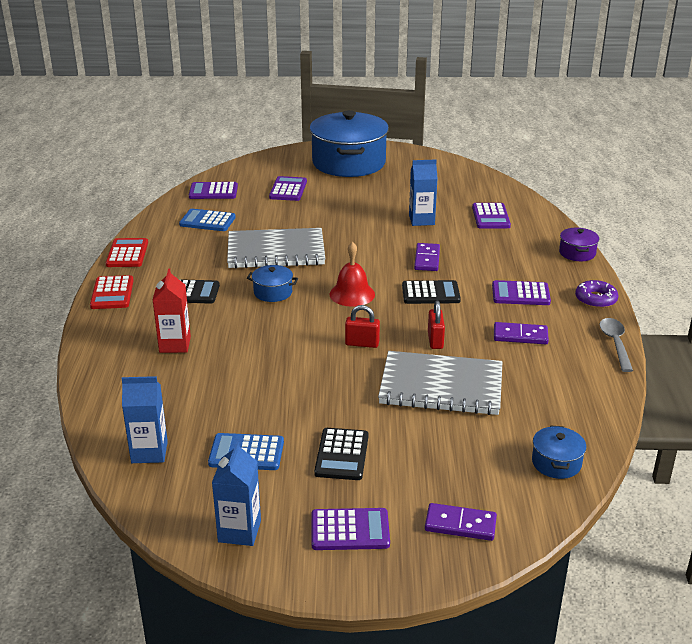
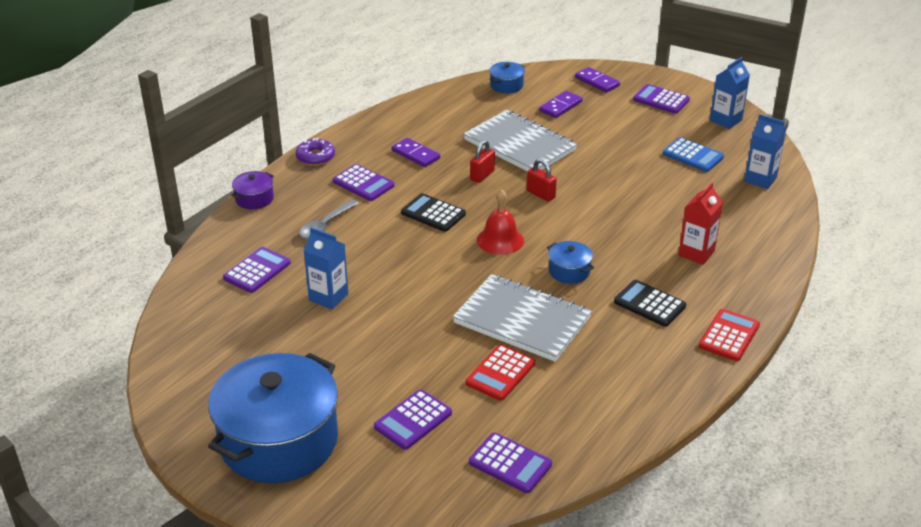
camera: 145 degrees left, 5 degrees up
red calculator [105,238,148,267] -> red calculator moved to [466,344,535,401]
blue calculator [179,209,236,231] -> none
black calculator [314,428,368,480] -> none
purple domino [414,243,440,271] -> purple domino moved to [539,91,583,118]
grey spoon [599,318,633,372] -> grey spoon moved to [299,200,359,239]

